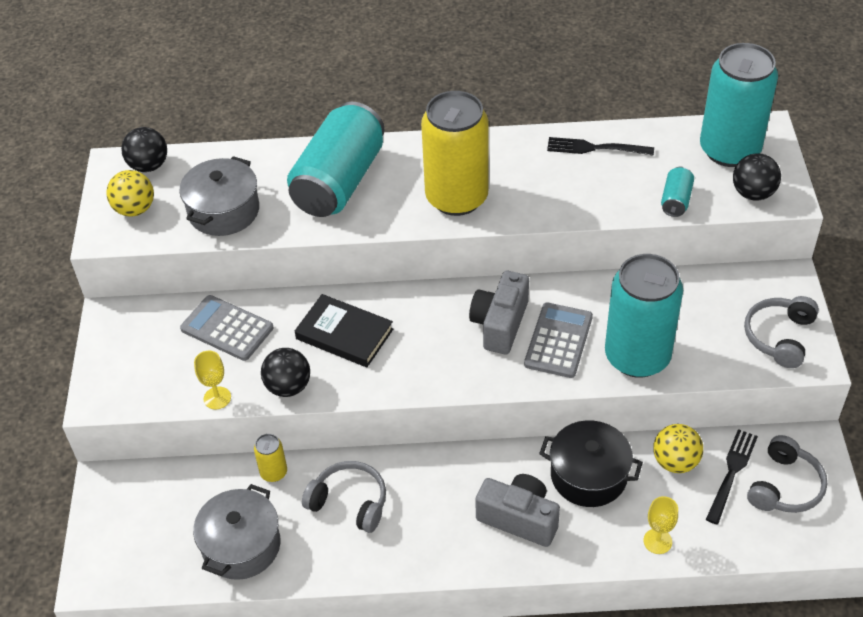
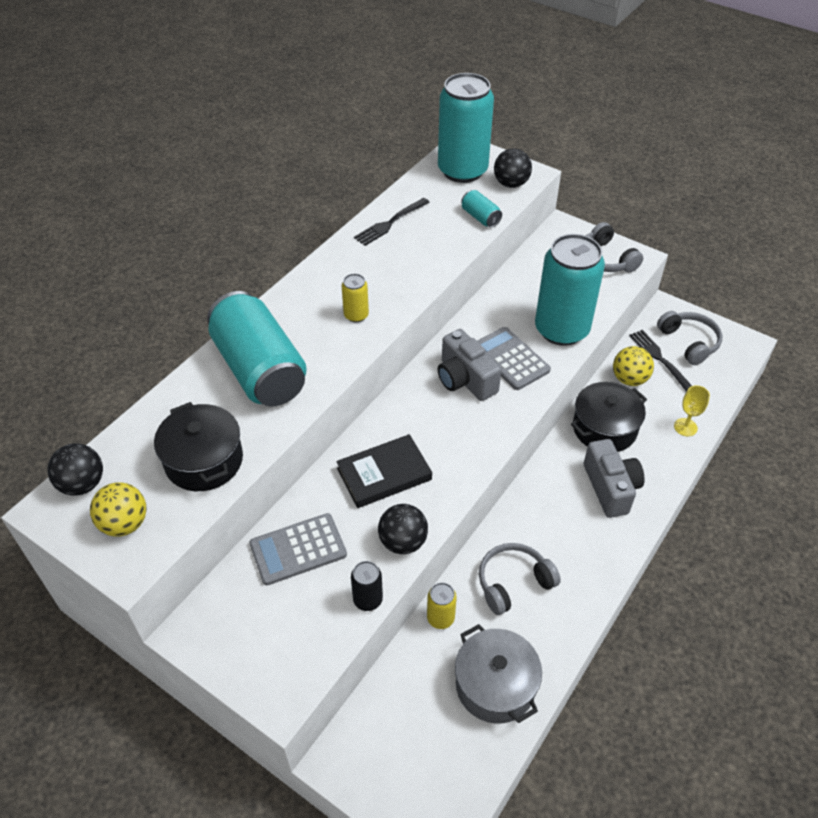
camera: 55 degrees left, 0 degrees up
grey pot [179,156,259,236] -> black pot [154,402,243,491]
yellow goblet [194,351,231,409] -> black can [351,561,383,611]
yellow can [421,91,489,216] -> yellow can [342,274,369,323], size x0.42
grey camera [475,474,560,547] -> grey camera turned 105 degrees clockwise [584,439,645,518]

